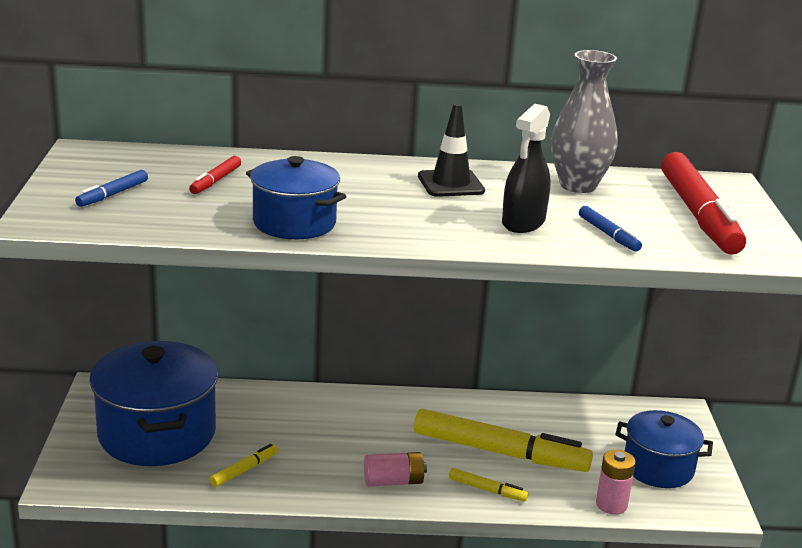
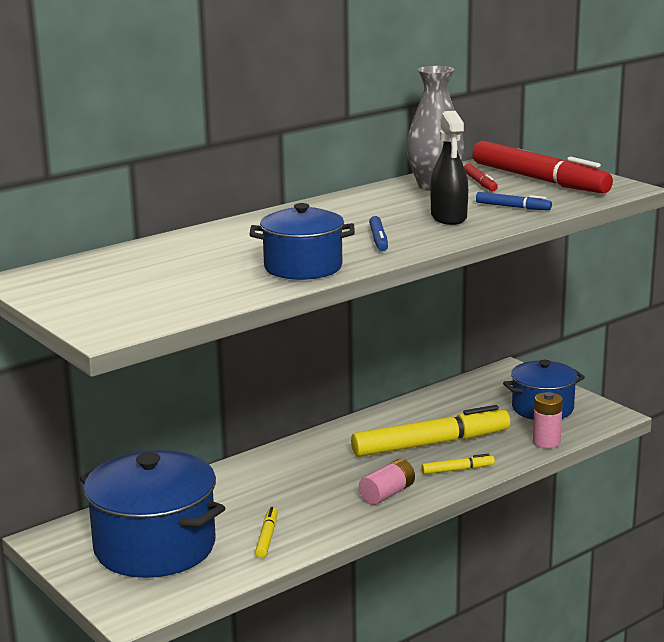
camera: 35 degrees left, 5 degrees down
blue marker [75,170,148,207] -> blue marker moved to [369,216,388,251]
red marker [189,156,241,194] -> red marker moved to [464,164,498,191]
black traffic cone [418,103,485,197] -> none

